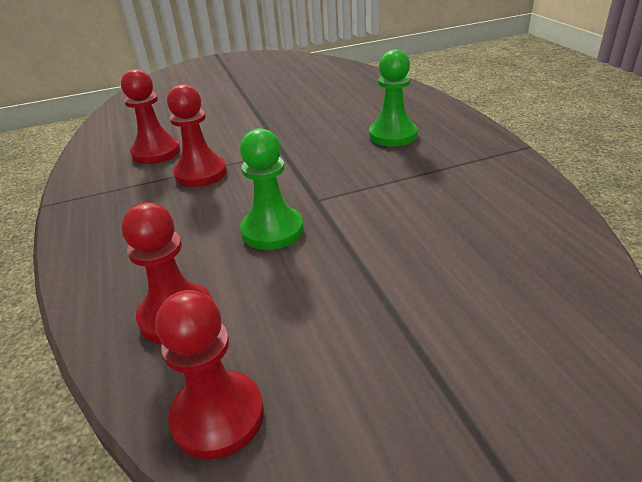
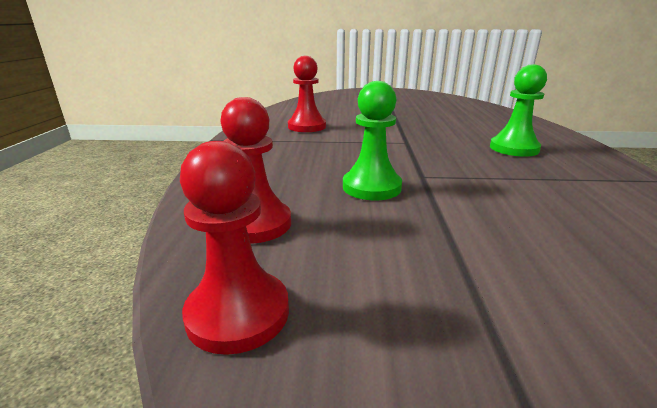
camera: 20 degrees right, 10 degrees down
red pawn [167,84,227,187] -> none

